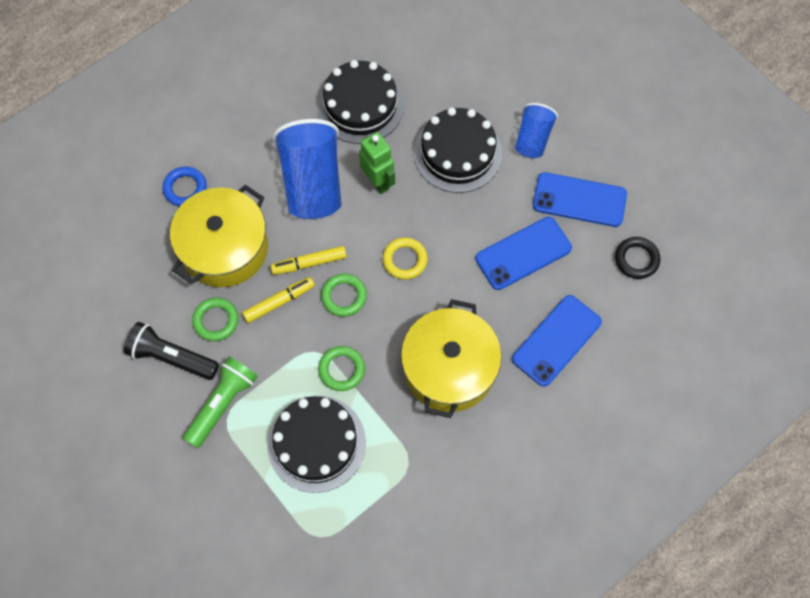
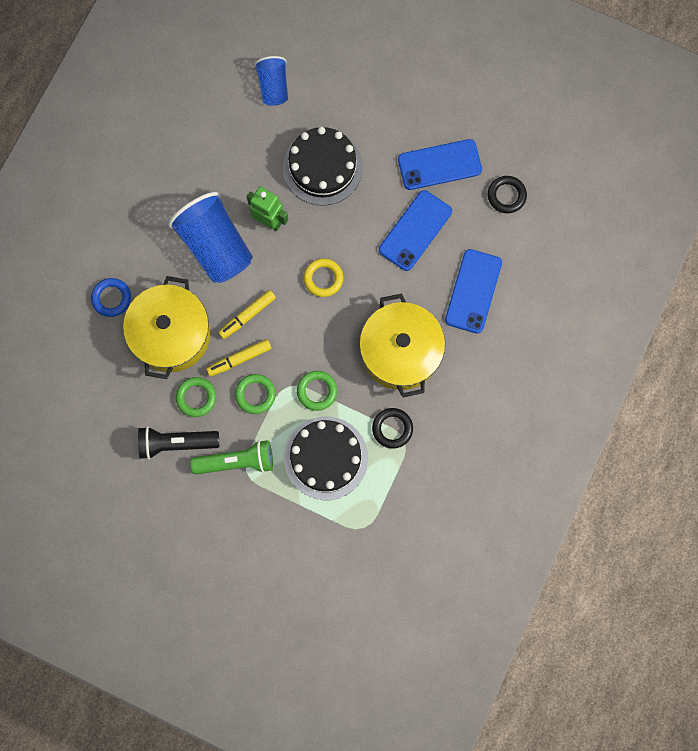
camera: 25 degrees left, 10 degrees up
green flashlight [183,357,258,448] -> green flashlight turned 75 degrees clockwise [191,440,273,475]
yellow marker [242,277,315,323] -> yellow marker turned 150 degrees counterclockwise [206,339,272,377]
black cake [317,60,404,144] -> none
green ring [321,274,367,317] -> green ring moved to [235,374,276,414]
blue cup [515,103,558,158] -> blue cup moved to [254,56,288,106]
none -> black ring [372,408,413,449]

